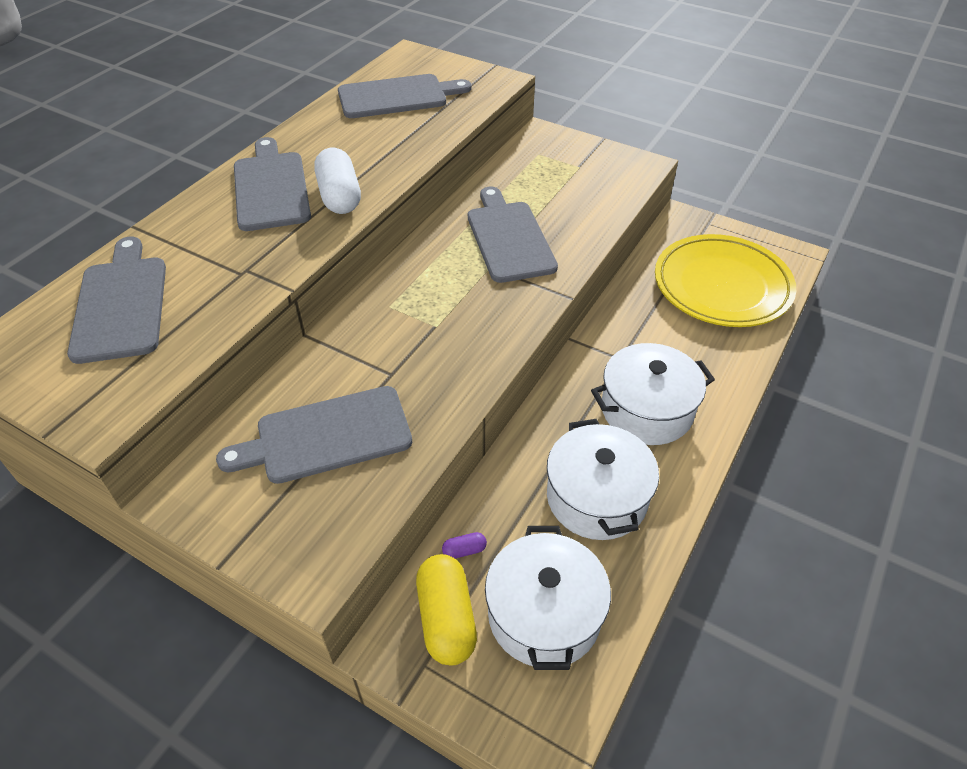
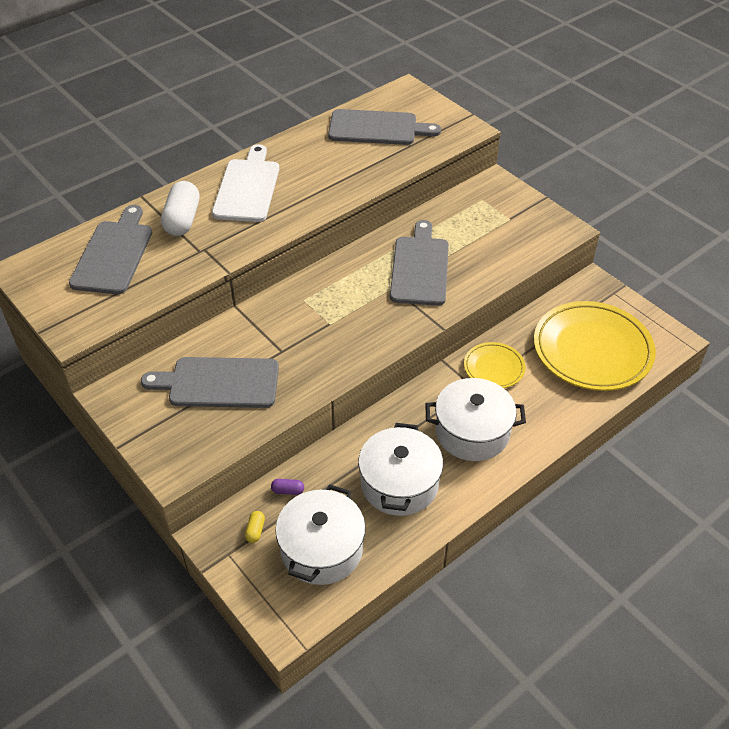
camera: 20 degrees right, 0 degrees up
grey cutting board [234,137,311,231] -> white cutting board [212,144,279,222]
white capsule [314,148,361,214] -> white capsule moved to [161,181,200,236]
yellow capsule [416,554,477,665] -> yellow capsule [245,511,265,543], size x0.43
none -> yellow plate [464,342,525,388]

